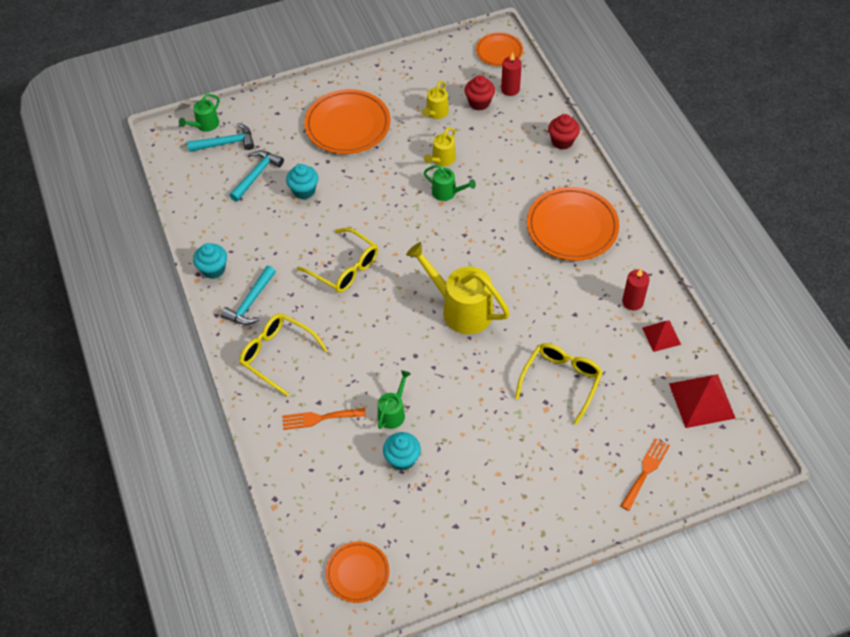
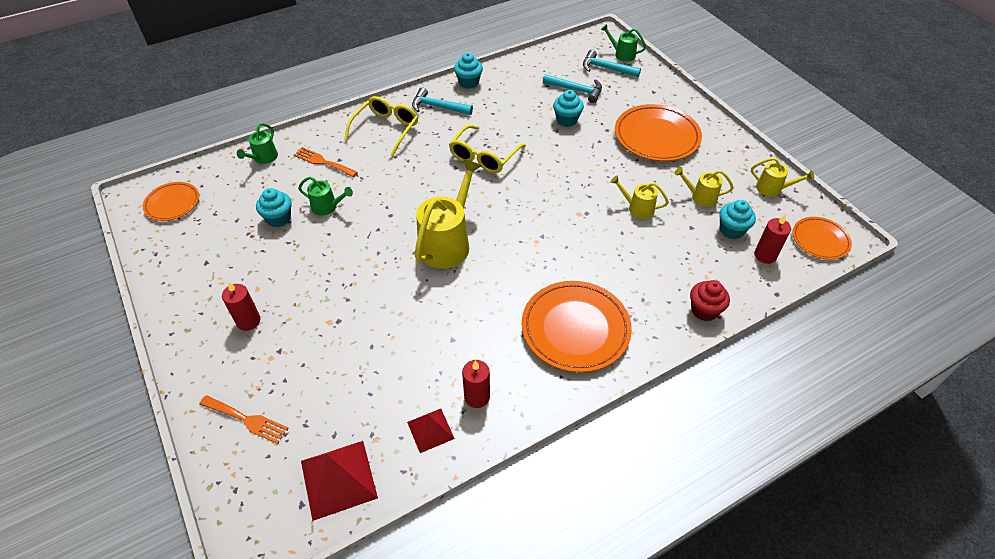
camera: 80 degrees right, 5 degrees down
turquoise hammer [187,123,254,152] -> turquoise hammer turned 135 degrees clockwise [583,50,641,77]
orange fork [282,408,366,430] -> orange fork turned 45 degrees counterclockwise [294,147,358,177]
green watering can [424,165,476,201] -> green watering can moved to [237,123,278,164]
red cupcake [465,75,495,110] -> turquoise cupcake [719,200,756,239]
yellow glasses [515,343,603,425] -> none
none -> red candle [222,281,261,331]
none -> yellow watering can [751,158,814,197]

